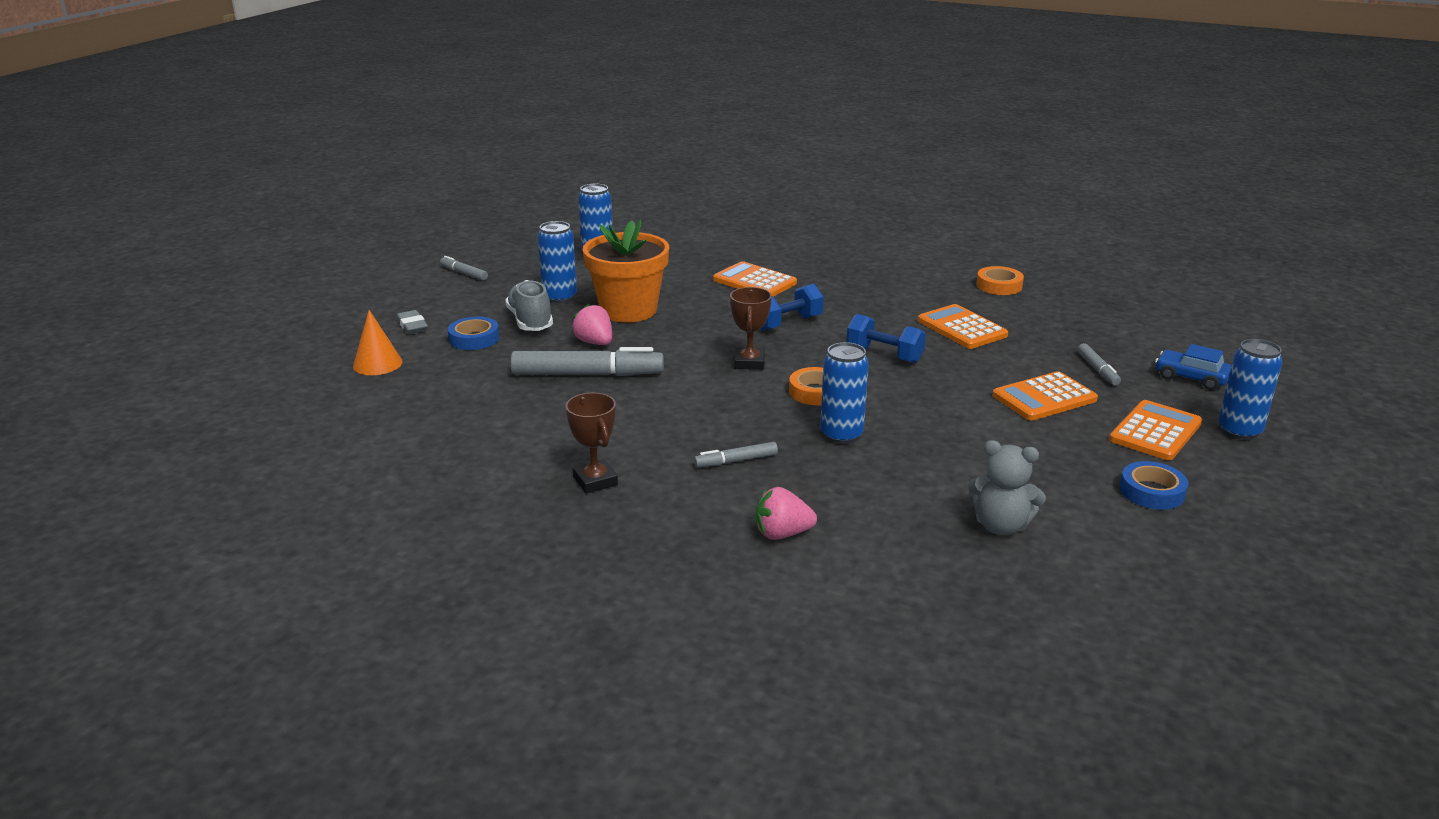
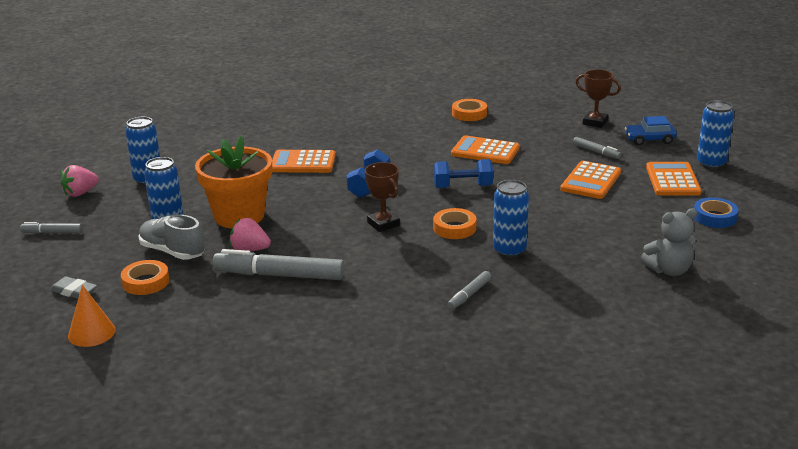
camera: 35 degrees left, 0 degrees up
blue tape [448,317,499,350] -> orange tape [121,260,169,295]
grey marker [510,347,664,376] -> grey marker turned 135 degrees counterclockwise [213,249,345,280]
brown trophy [565,393,618,494] -> brown trophy moved to [576,69,621,128]
pink strawberry [756,487,817,540] -> pink strawberry moved to [61,165,99,197]

